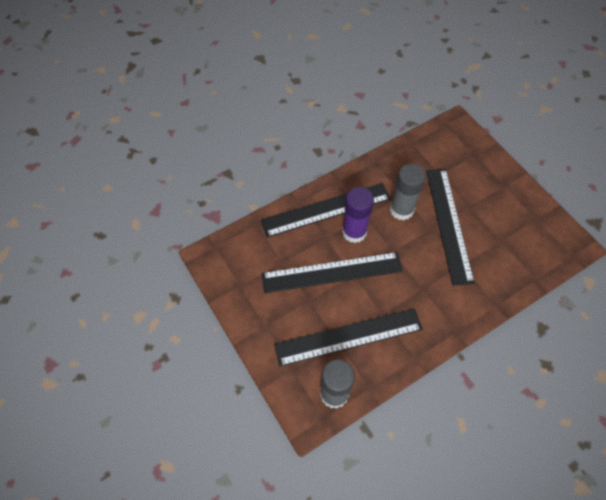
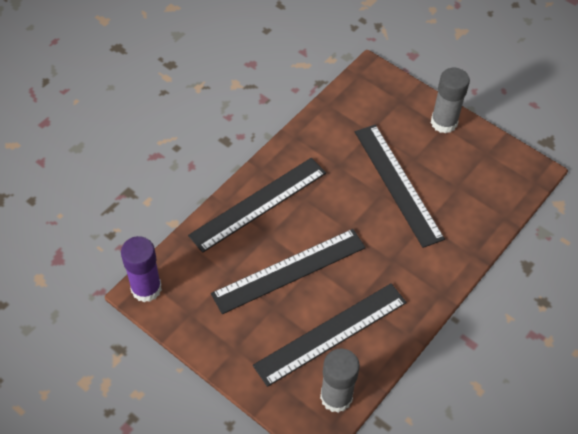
camera: 20 degrees left, 5 degrees down
purple glue stick [342,187,374,243] -> purple glue stick moved to [121,236,162,302]
grey glue stick [390,164,426,220] -> grey glue stick moved to [431,68,470,134]

